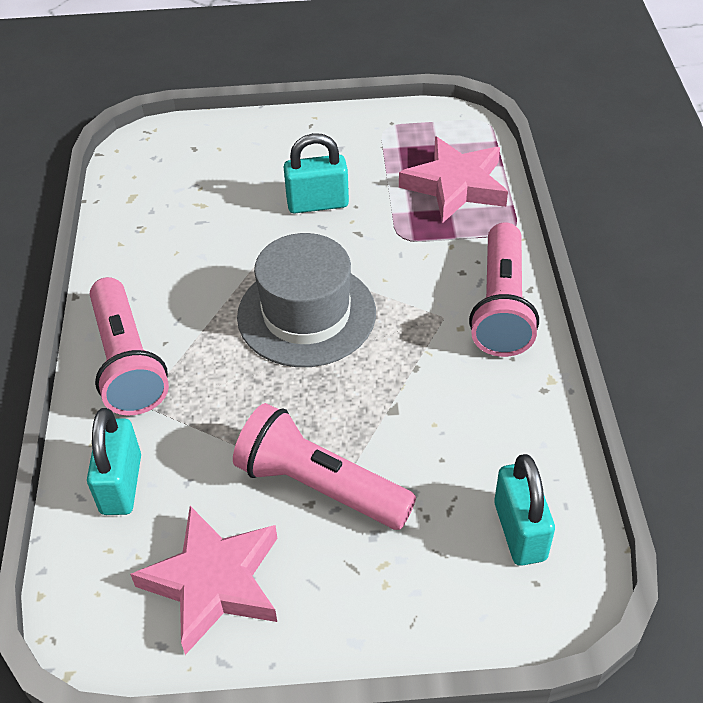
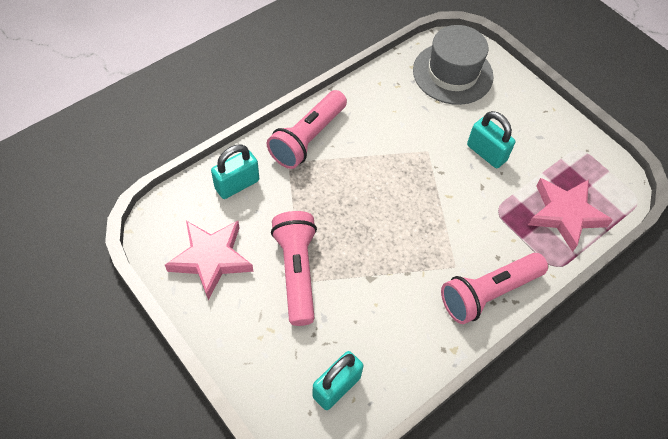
camera: 50 degrees right, 10 degrees up
grey hat [237,233,376,367] -> grey hat moved to [413,25,494,105]

